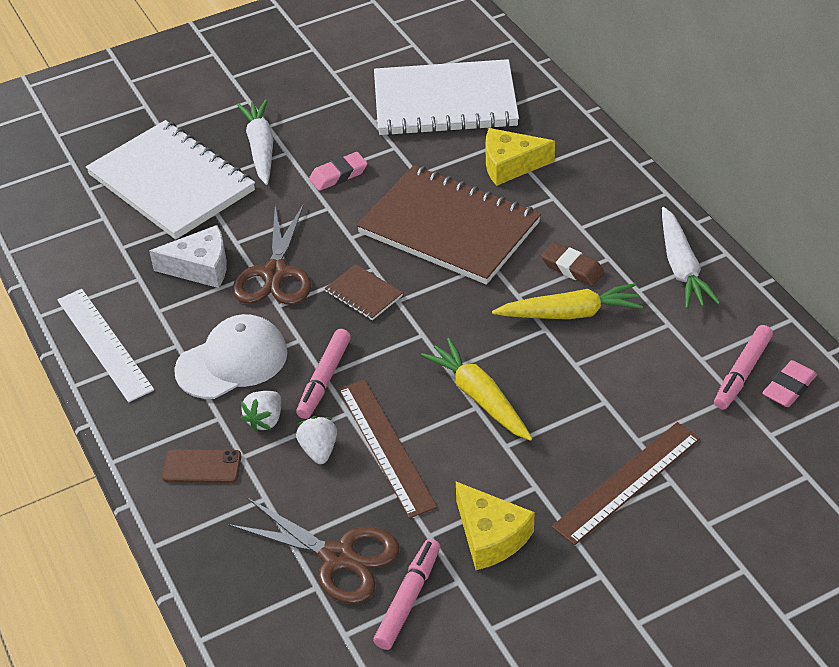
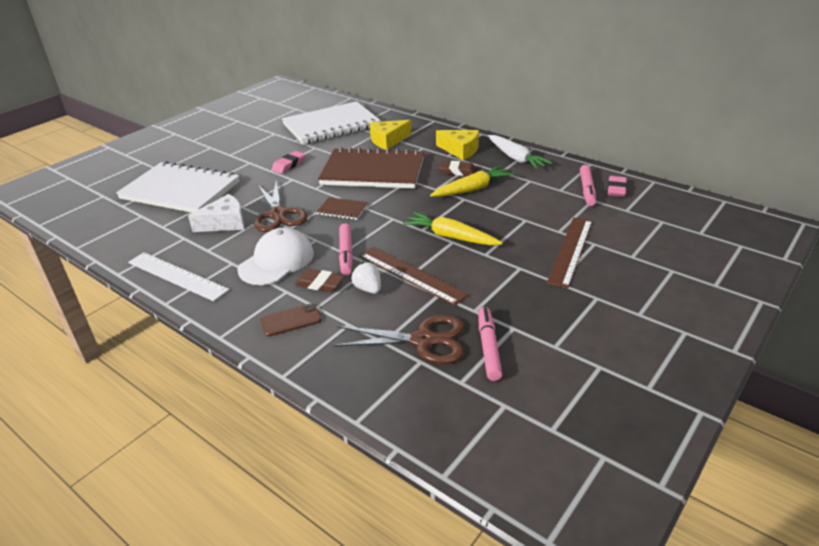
camera: 25 degrees left, 10 degrees down
white carrot [237,99,273,185] -> none
white strawberry [241,391,281,432] -> brown eraser [295,269,345,292]
yellow cheese [456,482,534,570] -> yellow cheese moved to [436,130,479,160]

